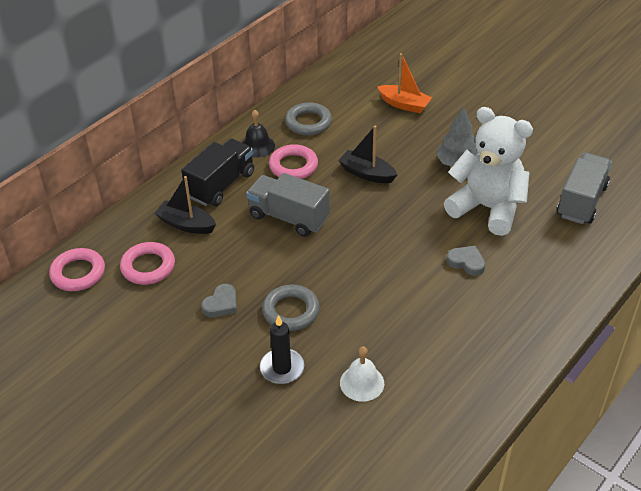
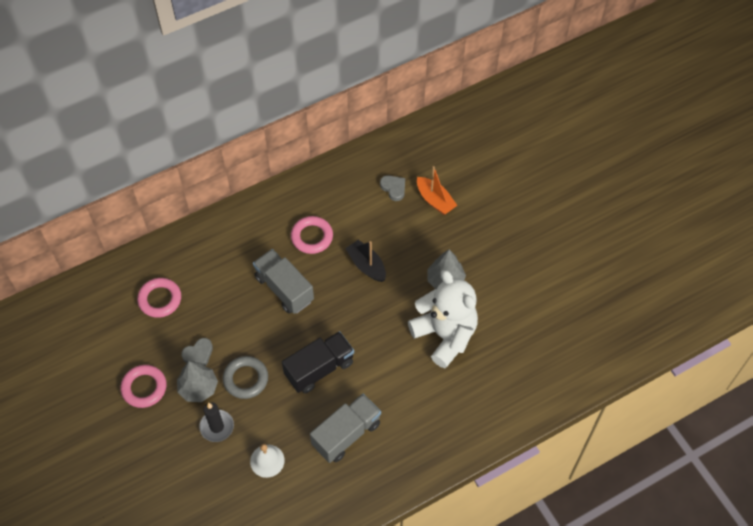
camera: 20 degrees right, 15 degrees up
pink ring [49,248,105,291] -> pink ring moved to [120,365,167,408]
black boat [155,176,216,234] -> none
black truck [181,138,254,206] -> black truck moved to [282,331,354,394]
black bell [242,110,275,158] -> none
grey ring [285,102,332,135] -> none
grey heart [447,246,486,276] -> grey heart moved to [380,175,405,201]
grey truck [557,153,612,224] -> grey truck moved to [310,394,381,463]
none -> grey tree [177,361,218,402]

